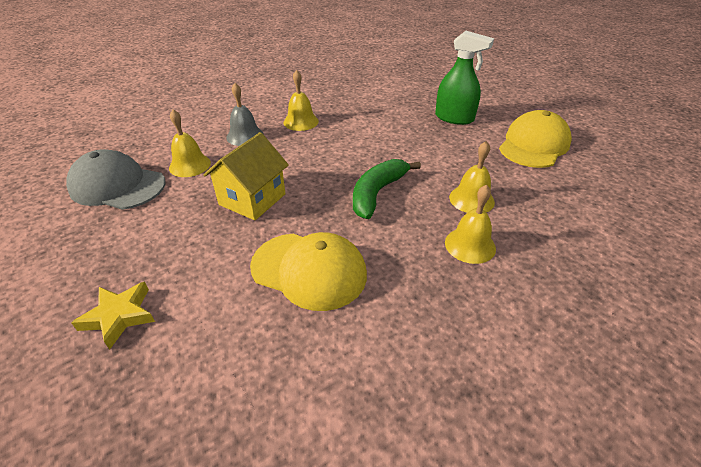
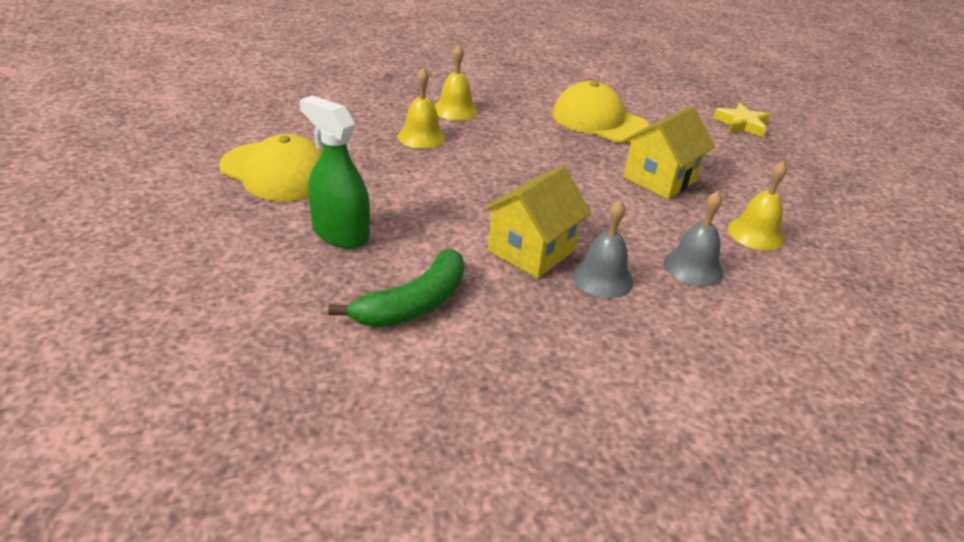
camera: 170 degrees left, 5 degrees down
grey cap [66,149,166,210] -> none
yellow bell [284,70,319,131] -> grey bell [572,200,634,298]
green banana [353,159,421,219] -> green banana moved to [328,248,464,327]
yellow cap [499,110,572,168] -> yellow cap turned 105 degrees counterclockwise [219,134,323,201]
none -> yellow house [482,166,591,278]

